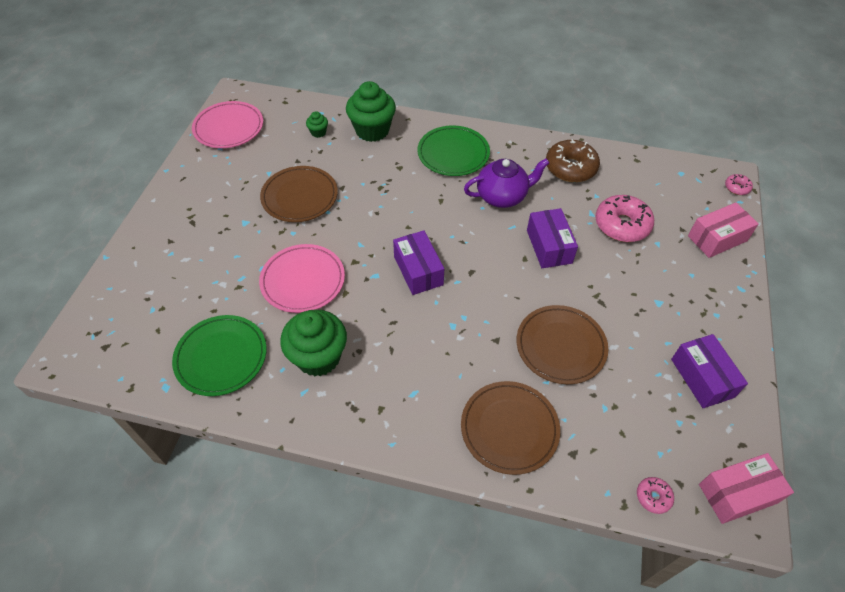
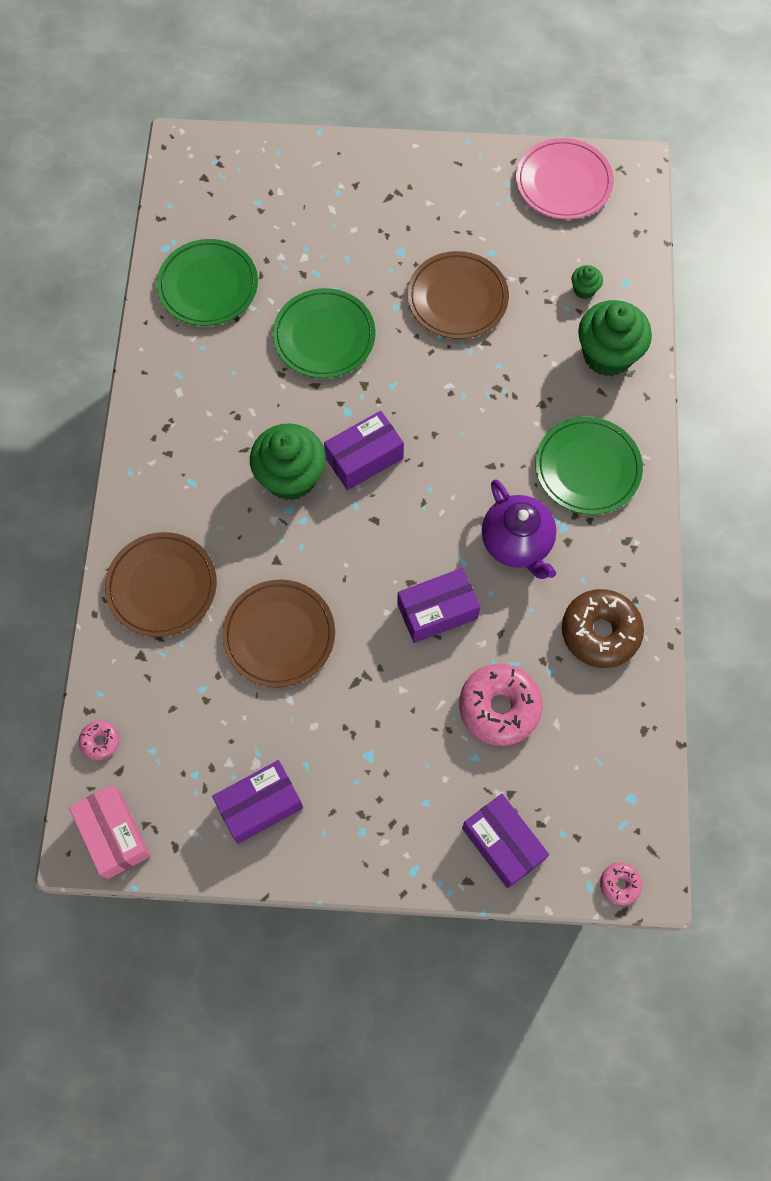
camera: 80 degrees right, 15 degrees up
pink plate [259,244,345,313] -> green plate [272,288,376,378]
green cupcake [280,309,347,377] -> green cupcake moved to [250,423,326,501]
pink box [688,202,759,258] -> purple box [462,794,549,889]

